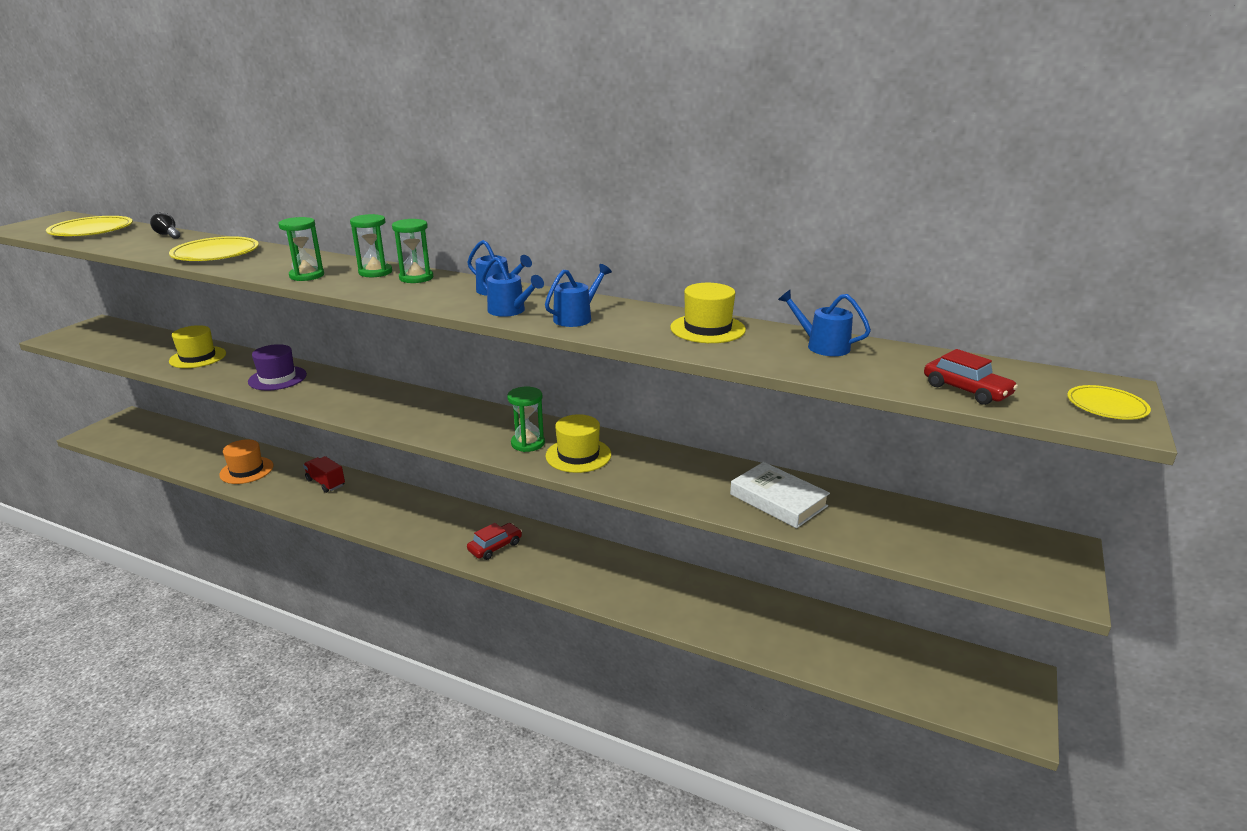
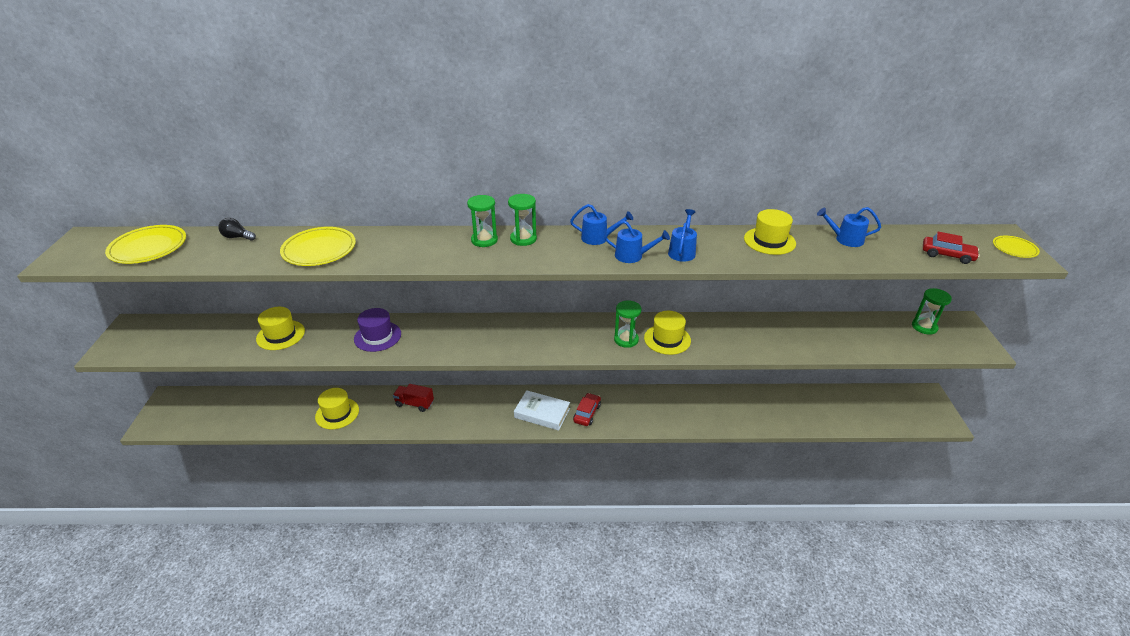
camera: 25 degrees left, 10 degrees up
orange hat [219,439,273,484] -> yellow hat [315,388,359,429]
green hourglass [278,217,324,281] -> green hourglass moved to [912,288,952,335]
white book [730,462,830,528] -> white book moved to [514,390,570,431]

